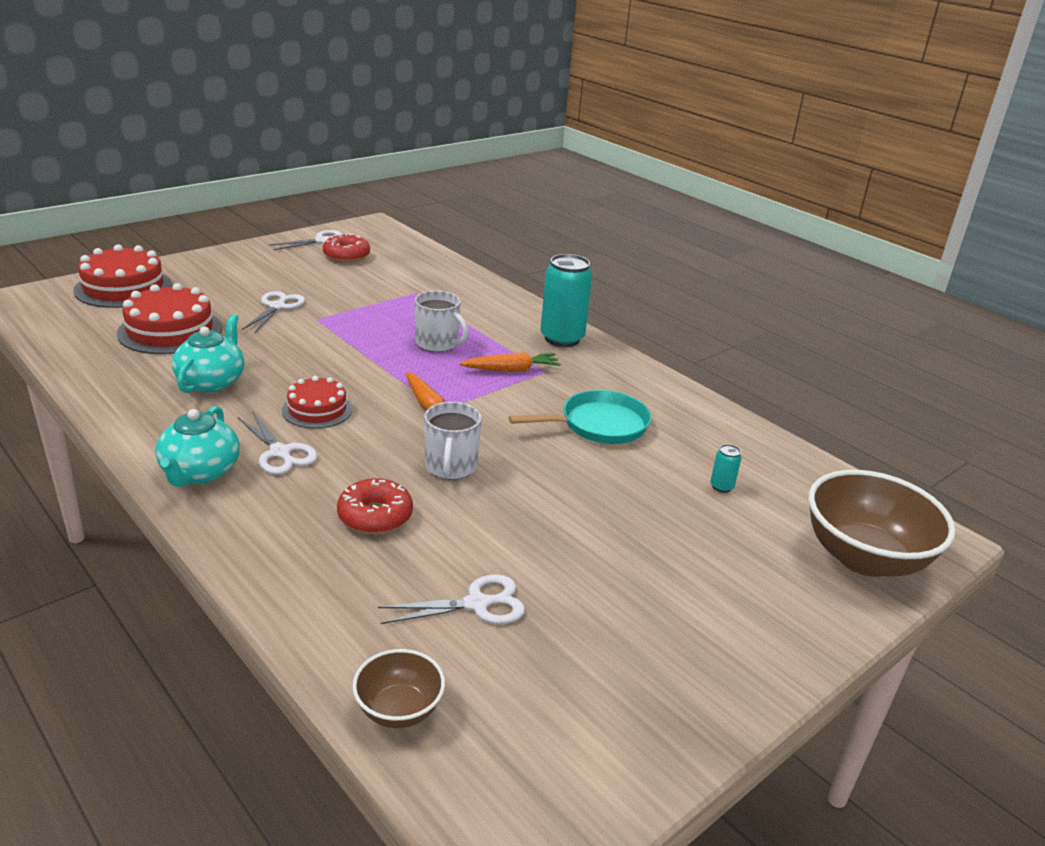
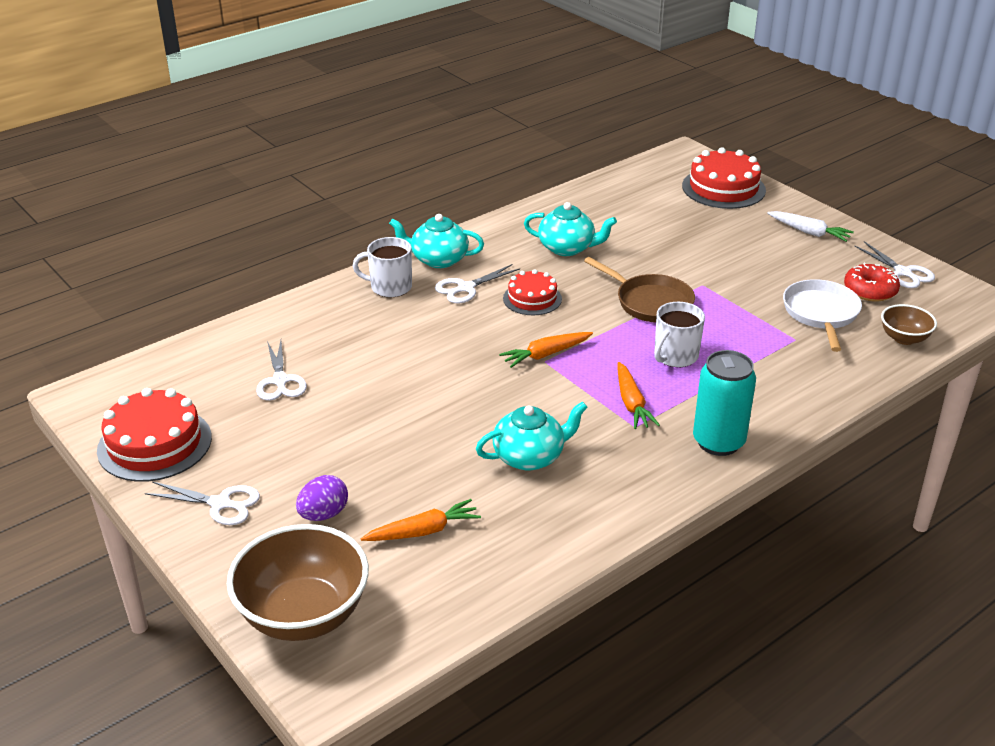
camera: 95 degrees right, 5 degrees up
red cake [117,283,222,354] -> red cake moved to [97,388,212,482]
white scissors [242,291,305,333] -> white scissors moved to [145,482,260,525]
red donut [337,478,413,534] -> none
brown bowl [352,649,445,728] -> brown bowl moved to [881,304,937,345]
white mug [424,402,482,480] -> white mug moved to [353,237,412,297]
turquoise pan [509,390,651,444] -> turquoise teapot [476,401,588,471]
turquoise can [710,444,741,493] -> orange carrot [361,499,481,541]
none -> purple egg [296,475,348,521]
none -> brown pan [584,257,695,322]
none -> white carrot [767,211,854,242]
none -> white pan [783,279,862,352]

